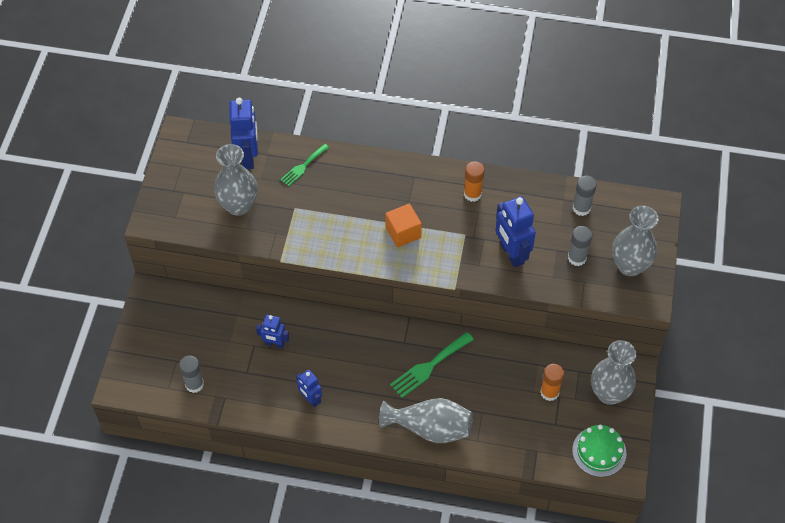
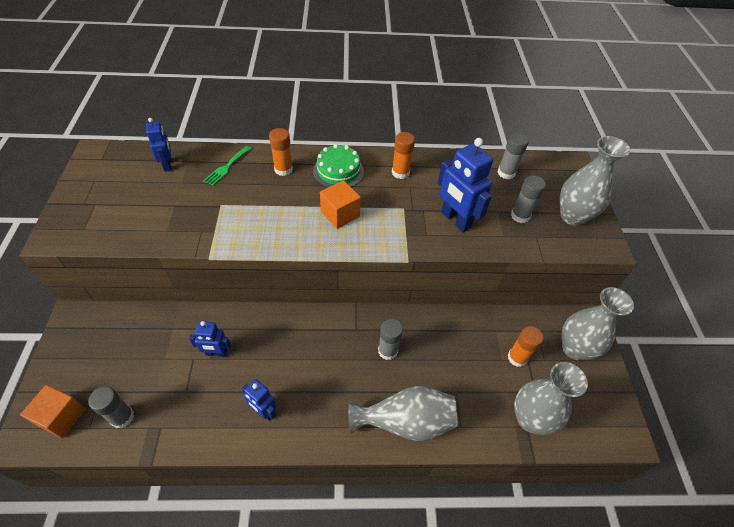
camera: 15 degrees left, 5 degrees down
grey vase [214,144,258,216] -> grey vase moved to [514,362,588,435]
blue robot [229,98,258,169] -> blue robot [146,118,171,172], size x0.59
green fork [390,332,474,398] -> grey glue stick [378,319,403,360]
green cake [572,425,627,477] -> green cake moved to [313,144,364,188]
none -> orange cube [20,385,86,438]
none -> orange glue stick [269,128,293,176]

